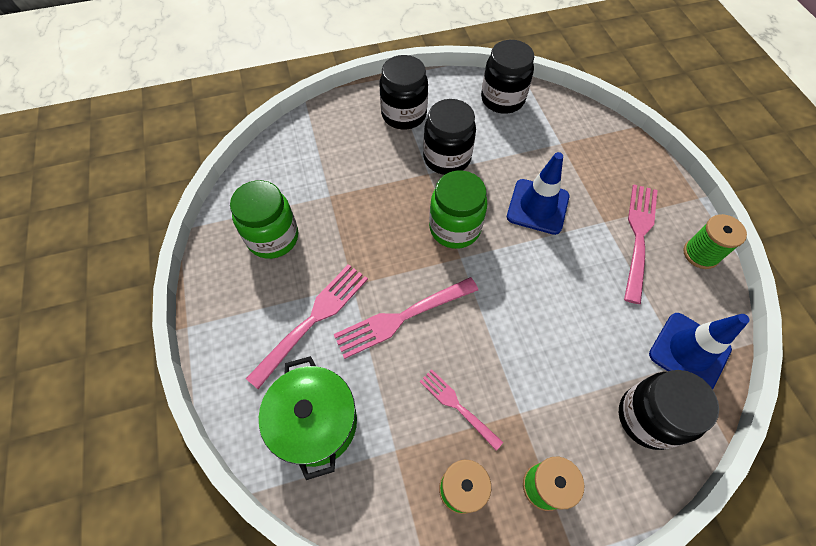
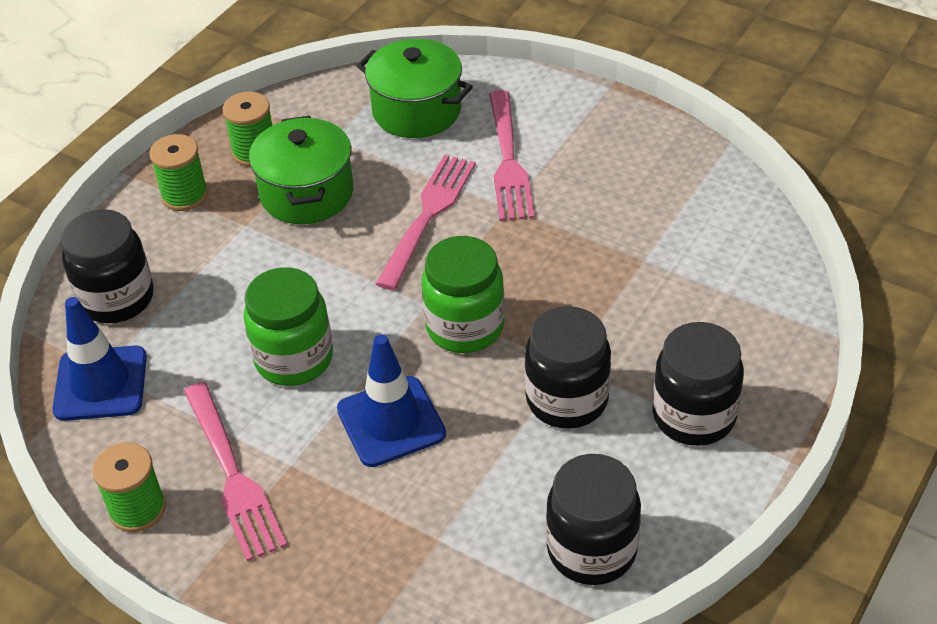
camera: 140 degrees right, 15 degrees down
green jar [230,180,298,259] -> green jar moved to [243,267,333,386]
pink fork [419,369,503,450] -> green pot [249,116,353,224]

